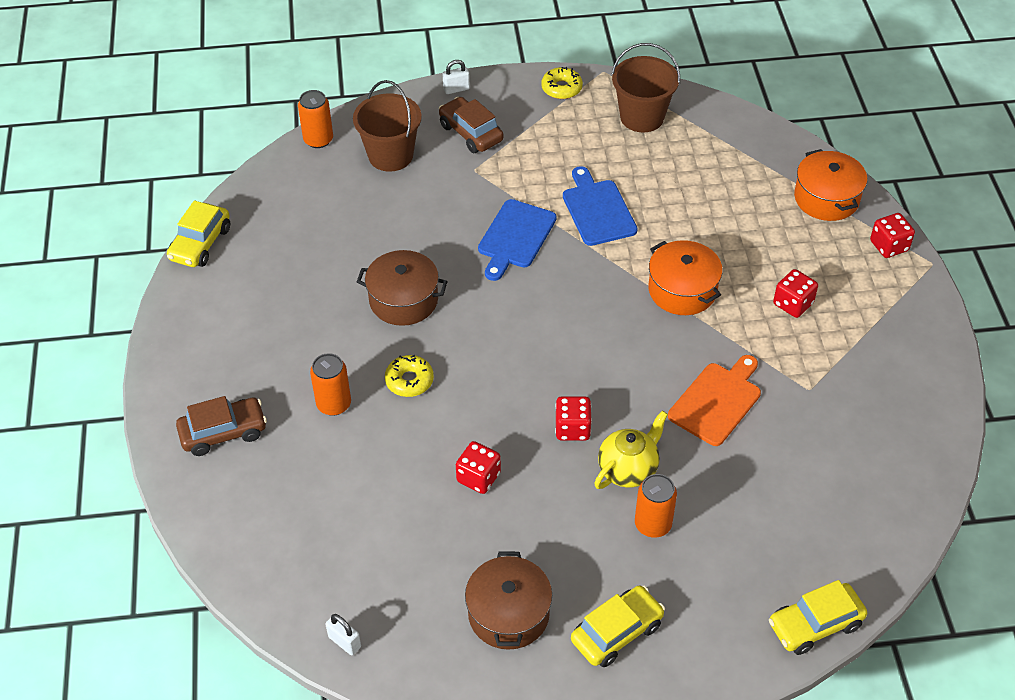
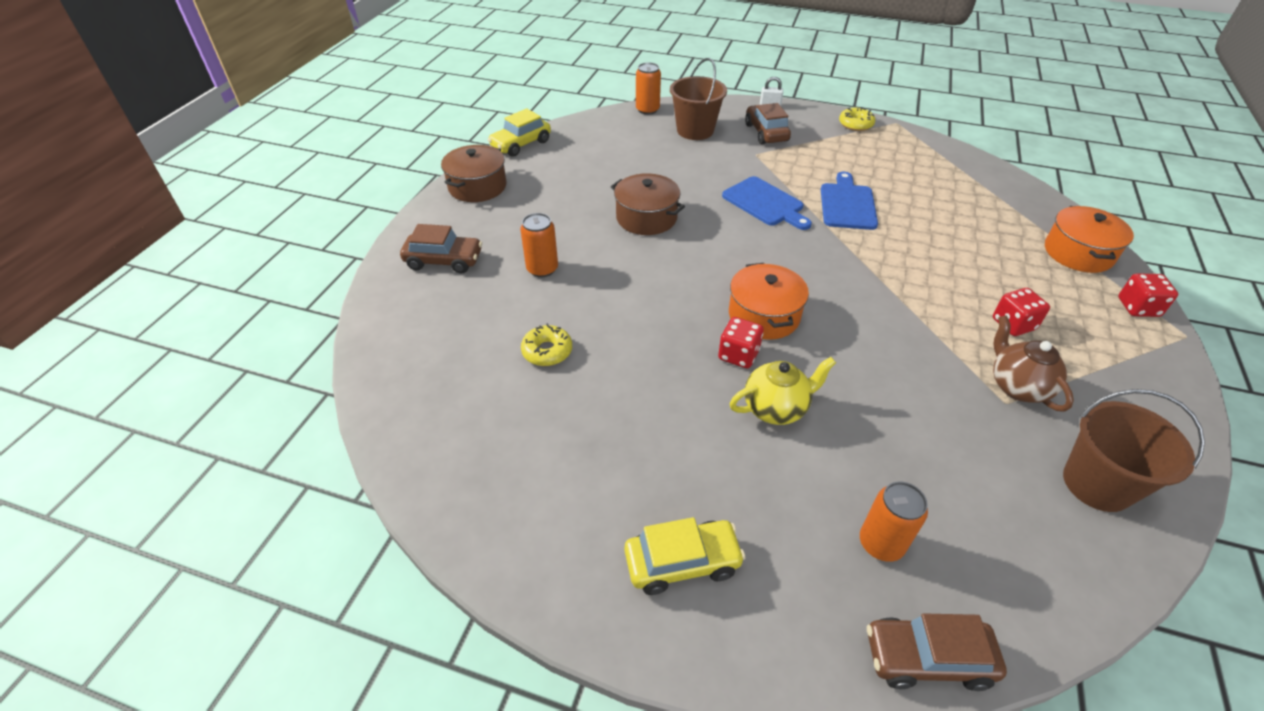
camera: 25 degrees right, 5 degrees down
white padlock [325,614,361,655] -> none
yellow donut [385,355,434,397] -> yellow donut moved to [521,323,572,366]
red dice [456,441,501,494] -> none
brown pot [465,552,552,650] -> brown pot moved to [441,145,507,202]
blue cutting board [478,199,557,281] -> blue cutting board turned 90 degrees counterclockwise [722,176,812,230]
brown bucket [611,43,680,132] -> brown bucket moved to [1063,389,1205,512]
orange can [635,474,677,538] -> orange can moved to [860,482,928,562]
orange pot [649,240,723,315] -> orange pot moved to [729,263,809,340]
orange cutting board [668,355,761,446] -> none
yellow car [769,580,867,655] -> brown car [867,613,1007,691]
none -> brown teapot [993,315,1074,412]

